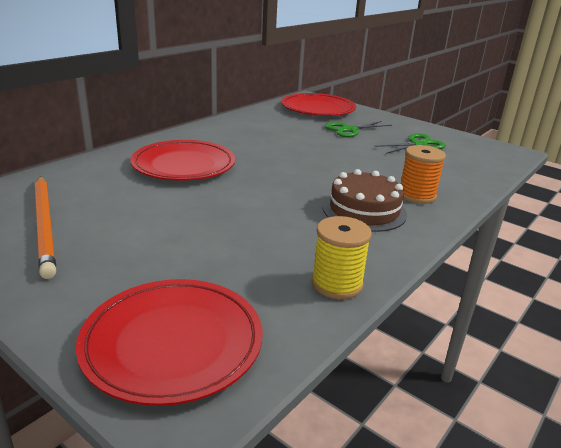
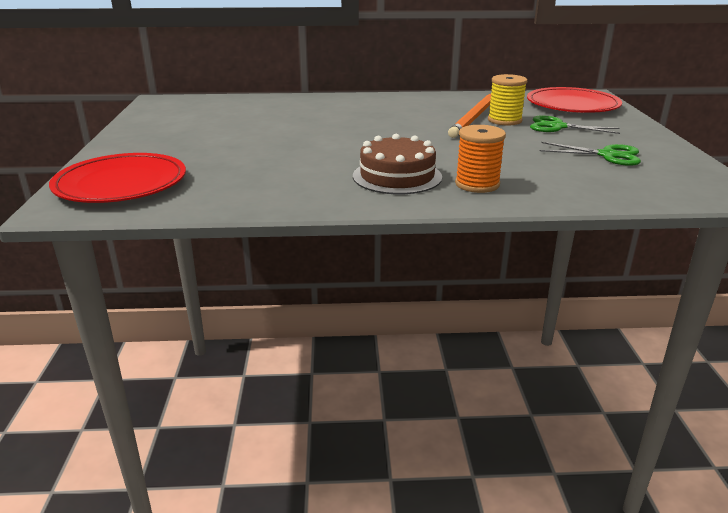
camera: 50 degrees right, 0 degrees up
orange pencil [35,176,56,279] -> orange pencil moved to [448,94,491,138]
red plate [130,140,235,181] -> none
yellow spool [312,216,372,299] -> yellow spool moved to [488,74,527,126]

